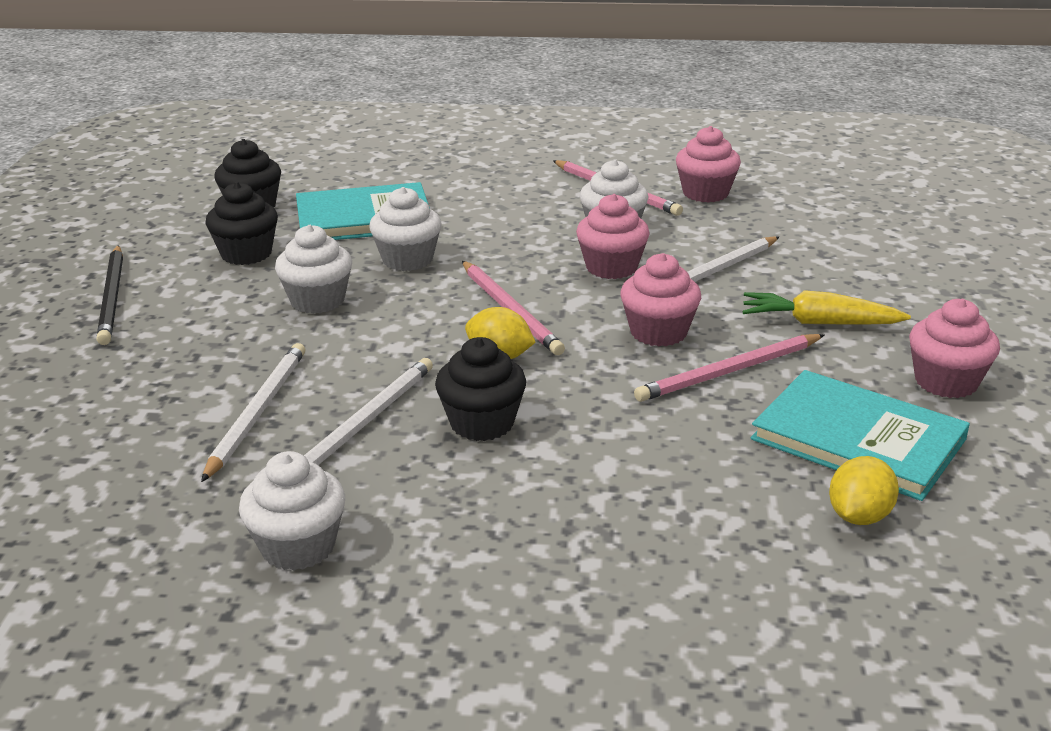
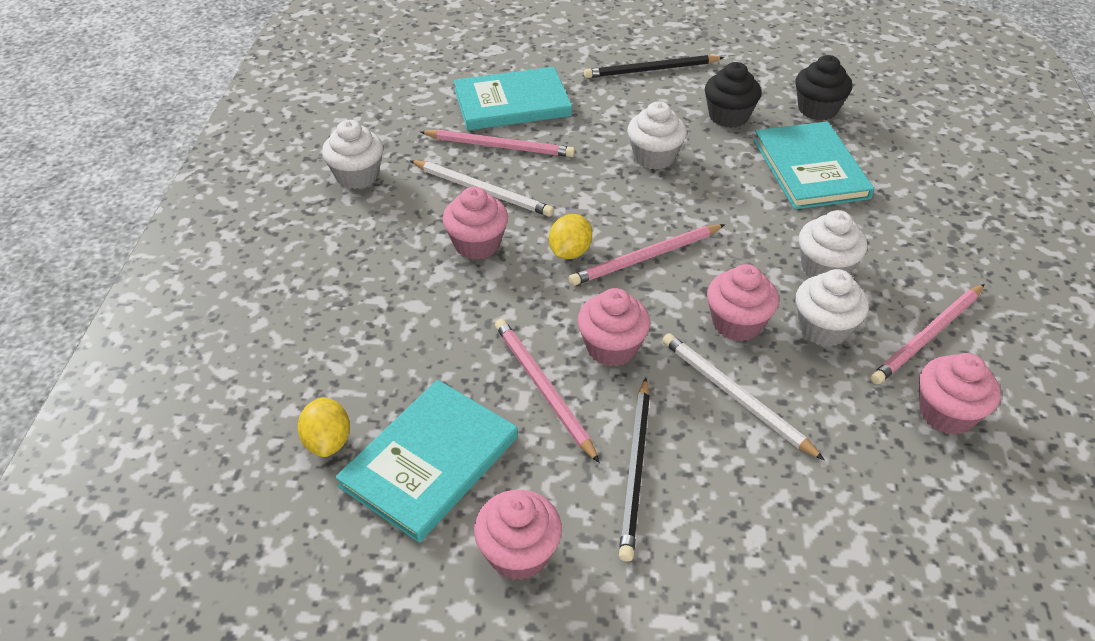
camera: 90 degrees right, 15 degrees up
white pencil [201,343,305,482] -> pink pencil [420,129,575,157]
white cupcake [369,187,442,271] -> white cupcake moved to [799,210,867,278]
black cupcake [435,337,526,441] -> pink cupcake [442,187,508,260]
yellow carrot [743,290,911,325] -> black pencil [619,377,650,562]
yellow lemon [829,456,899,525] -> yellow lemon turned 45 degrees clockwise [297,397,350,457]
none -> turquoise book [454,67,572,131]

